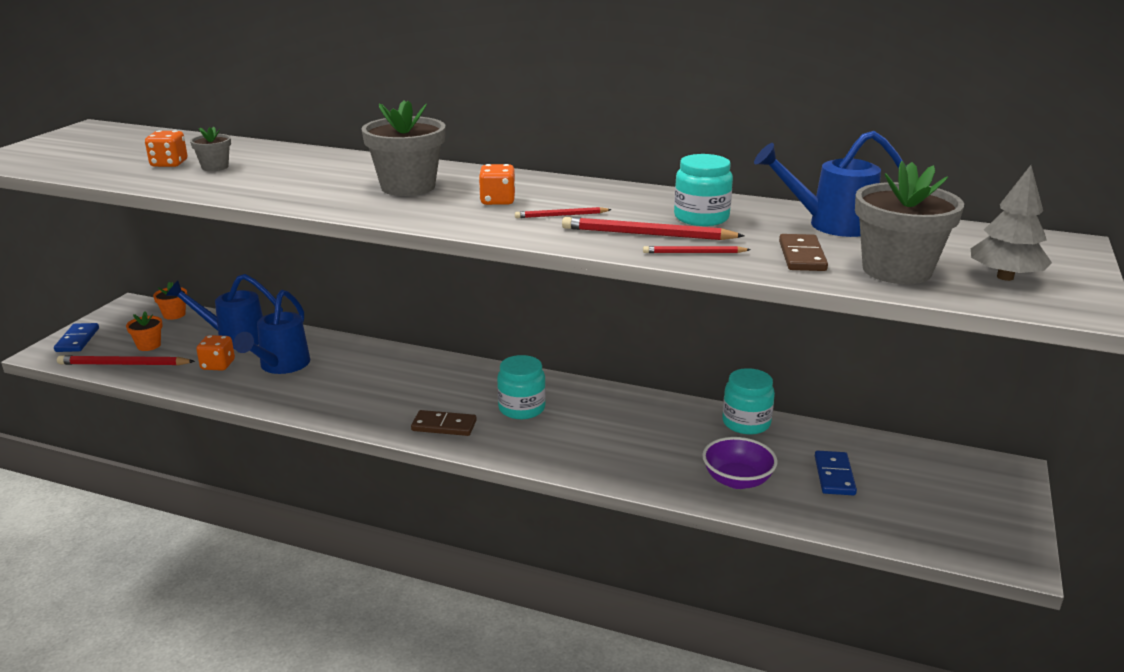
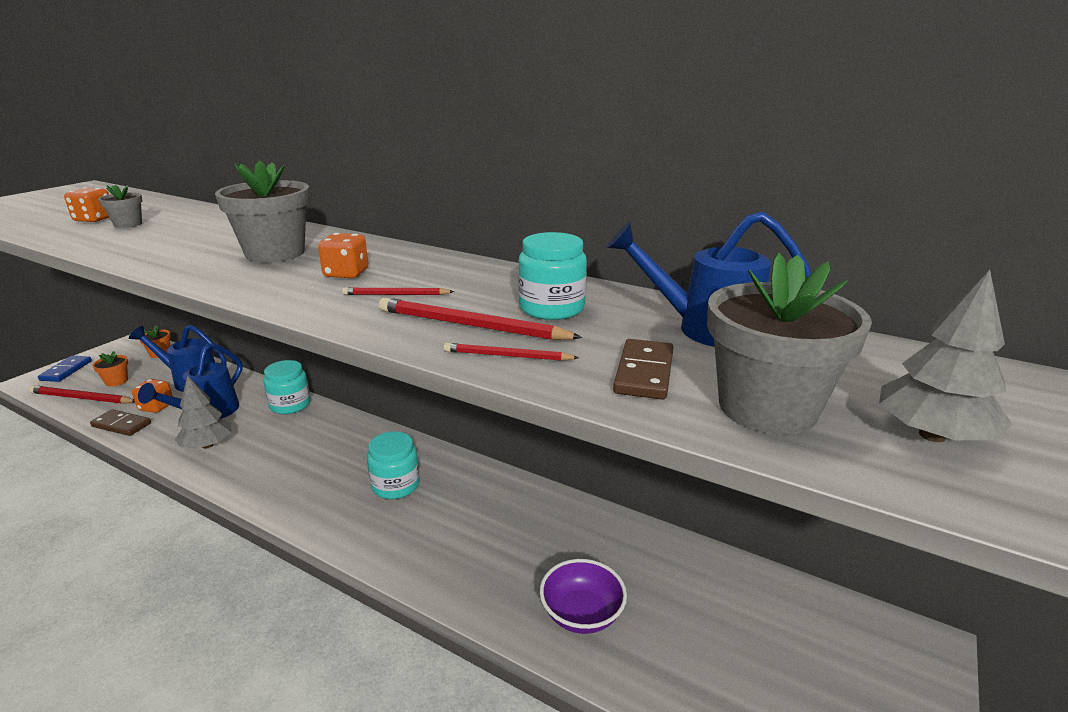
camera: 10 degrees right, 0 degrees up
brown domino [411,410,477,436] -> brown domino moved to [90,409,151,436]
turquoise jar [722,368,775,435] -> turquoise jar moved to [264,360,311,414]
blue domino [815,451,857,495] -> none
none -> grey tree [175,376,231,449]

